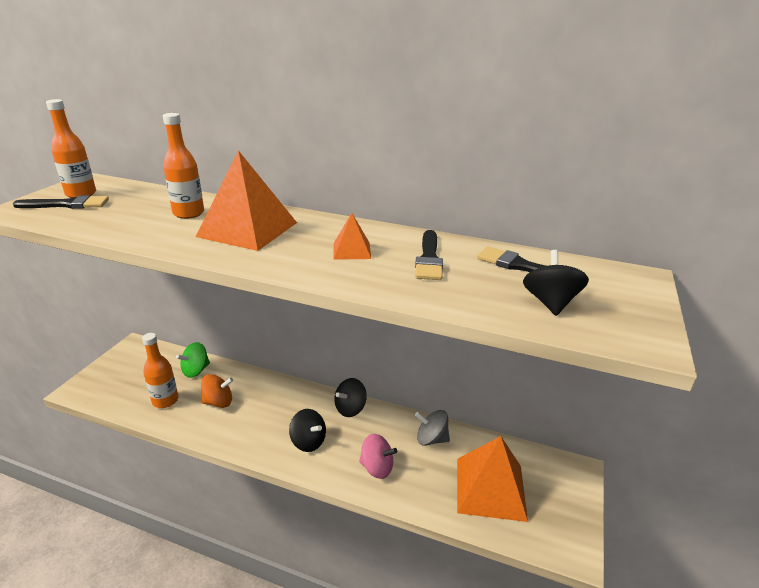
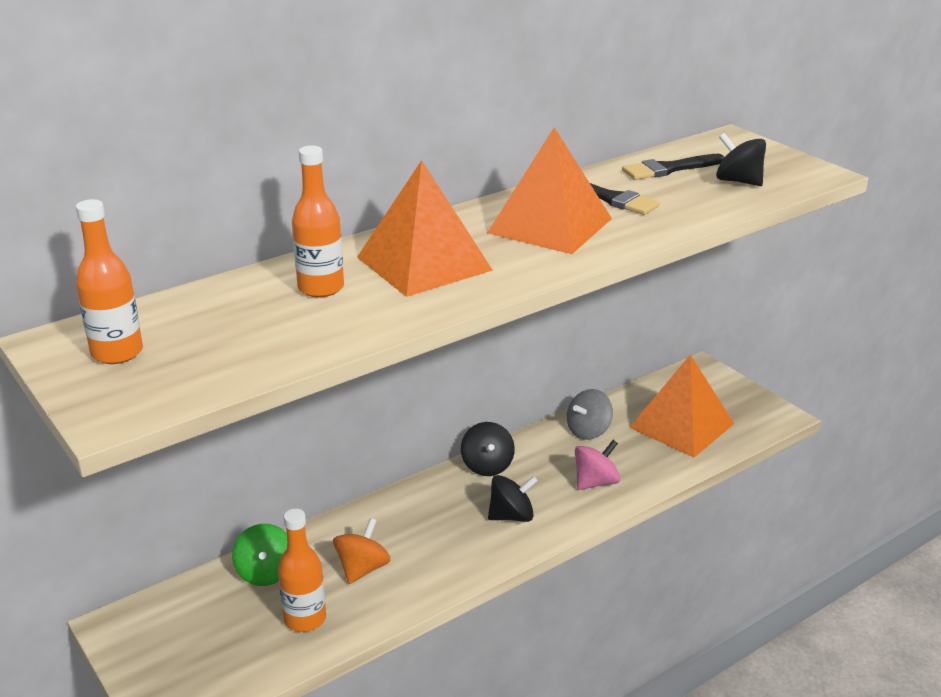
camera: 55 degrees left, 0 degrees up
black brush [13,195,109,209] -> none
orange pyramid [334,213,371,260] -> orange pyramid [487,127,612,254], size x2.08

